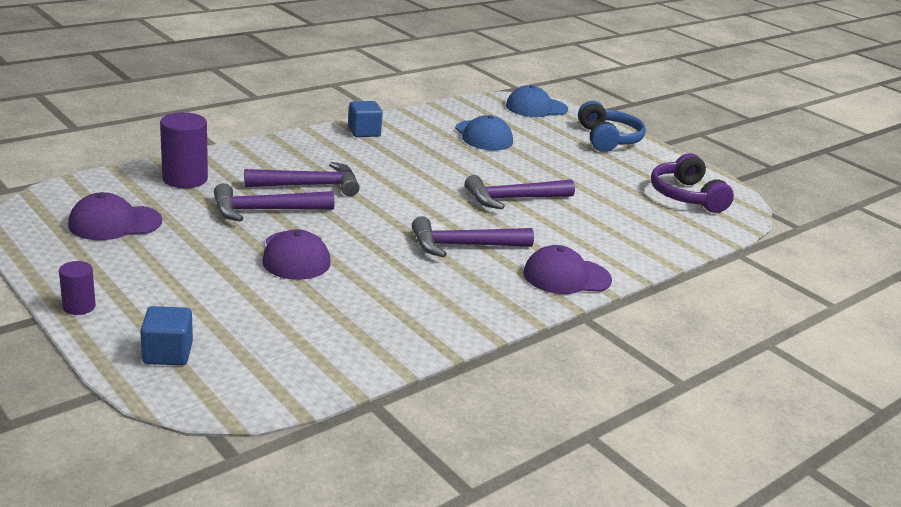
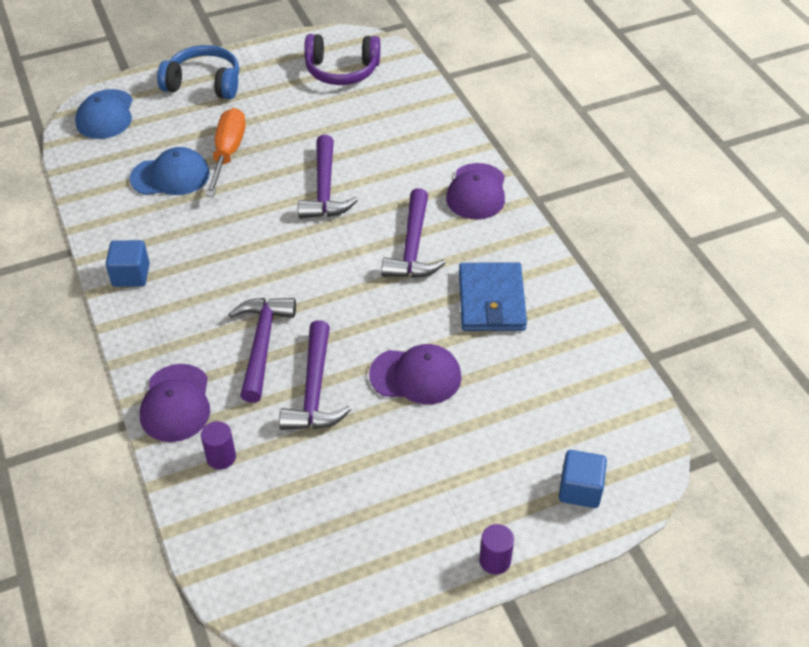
camera: 70 degrees left, 20 degrees up
purple cap [68,192,162,240] -> purple cap moved to [140,364,210,442]
purple cylinder [160,112,208,188] -> purple cylinder [201,421,236,470], size x0.56
none -> orange screwdriver [205,108,246,197]
none -> blue wallet [459,262,527,331]

